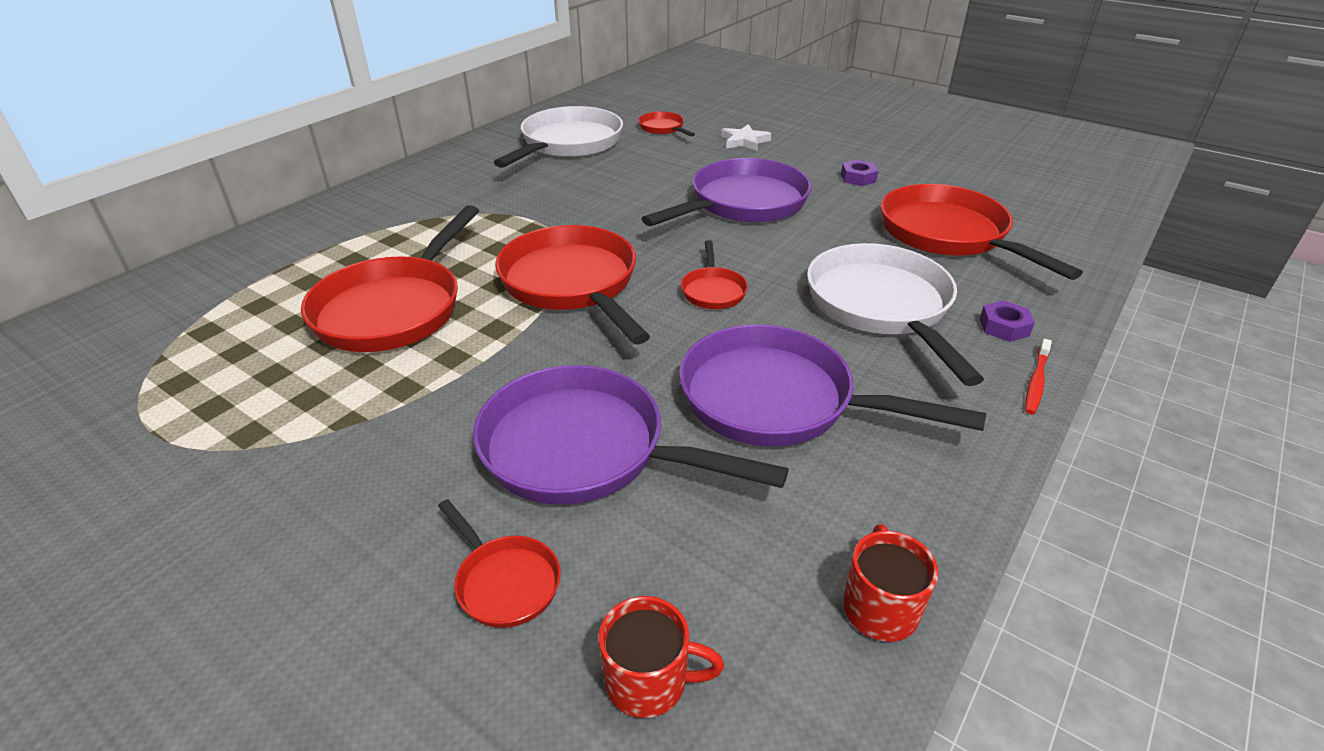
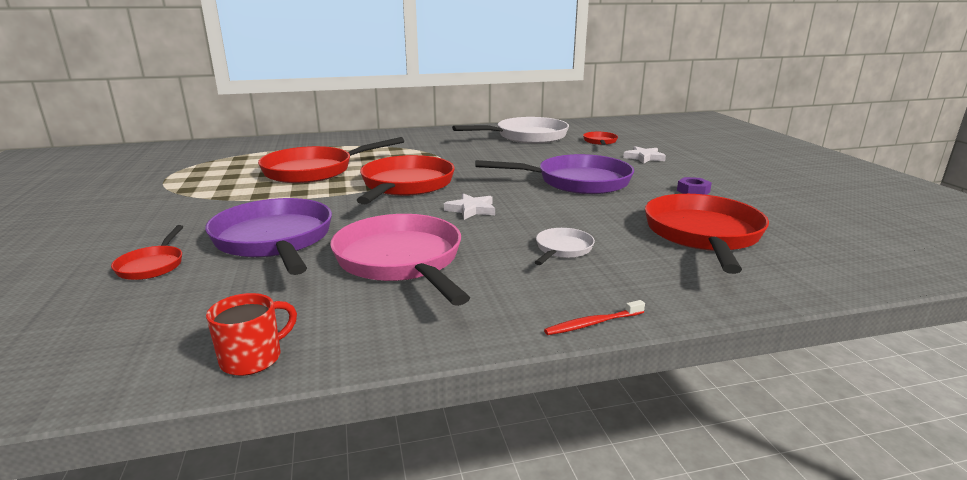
camera: 40 degrees right, 15 degrees down
red mug [599,596,724,718] -> none
purple pan [679,324,986,446] -> pink pan [330,214,470,306]
red pan [681,240,748,309] -> white star [444,193,495,220]
white pan [807,243,984,386] -> white pan [535,228,595,265], size x0.47
purple nut [980,300,1035,342] -> none

